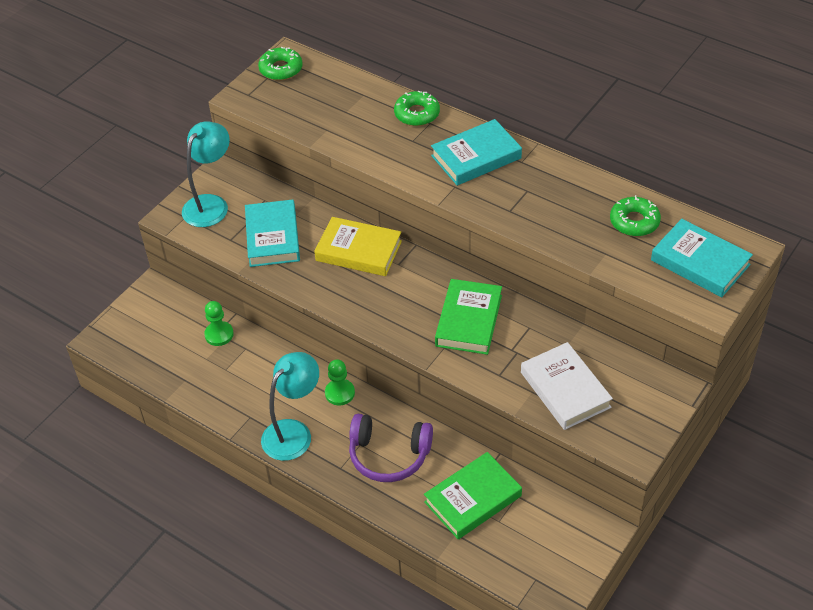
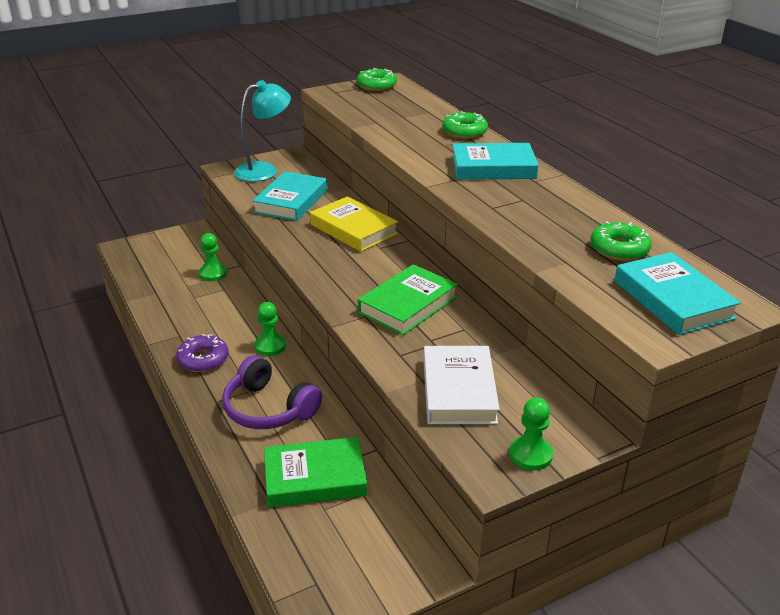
camera: 25 degrees right, 15 degrees down
turquoise lamp [261,352,319,461] -> purple donut [176,334,229,372]
none -> green pawn [509,398,553,471]

